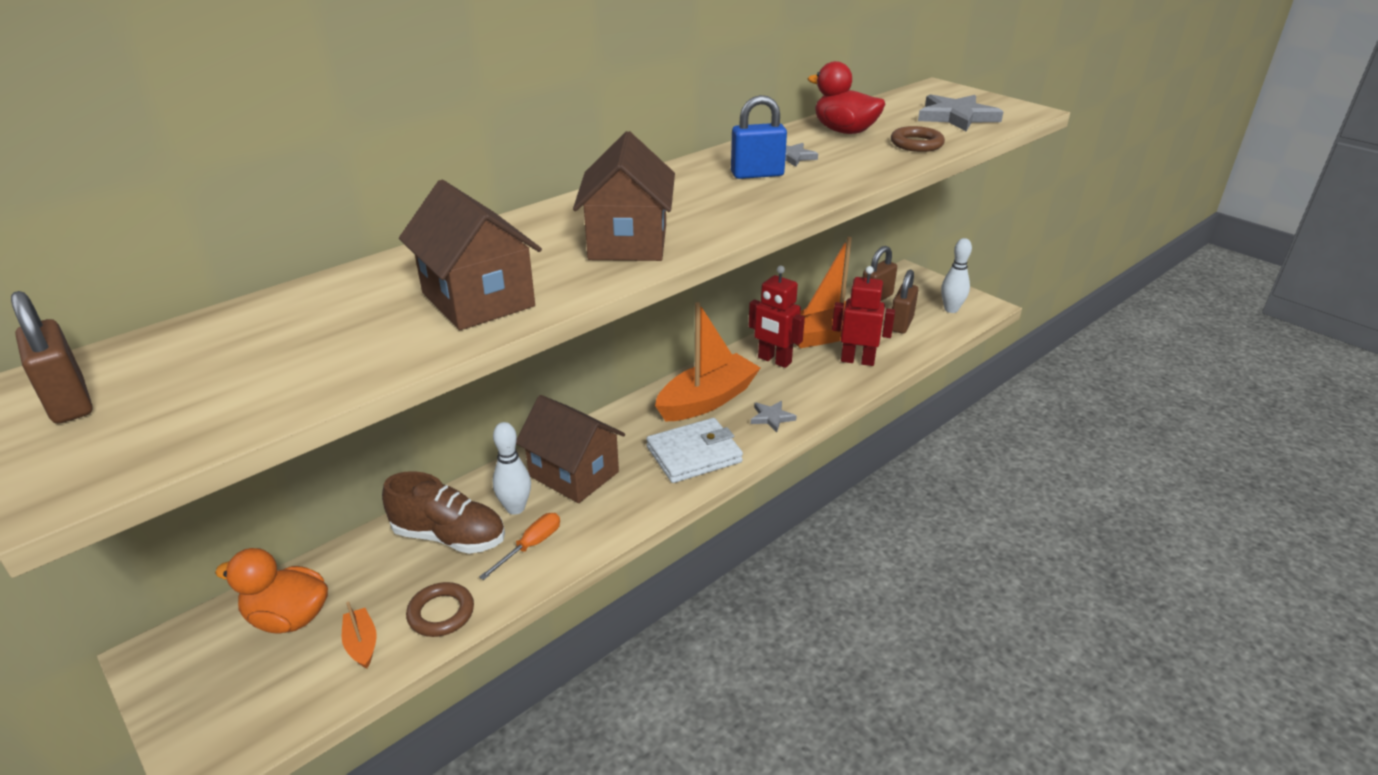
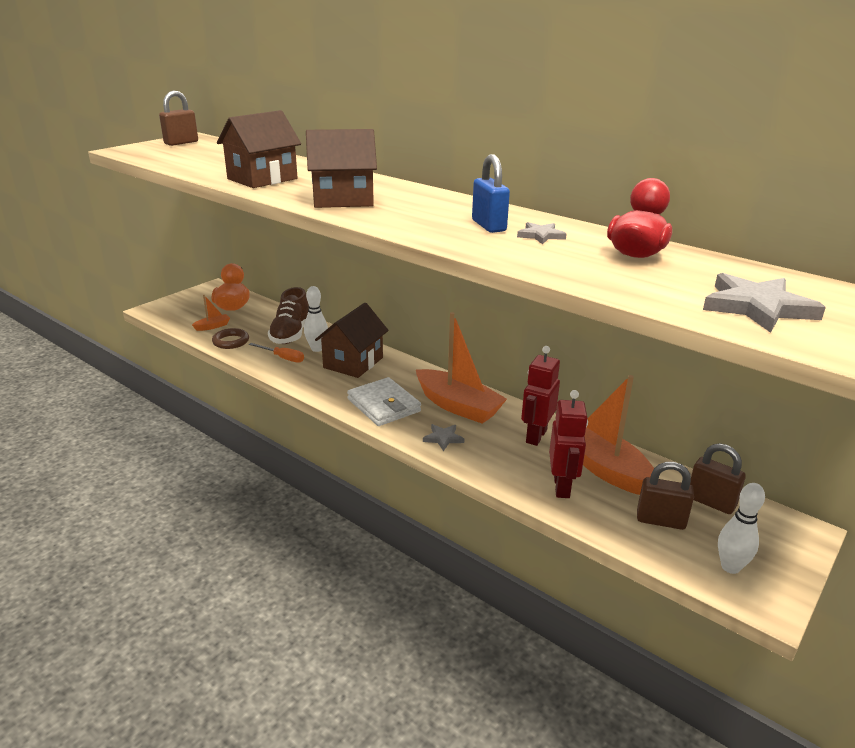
camera: 80 degrees right, 5 degrees down
brown ring [891,126,945,152] -> none

